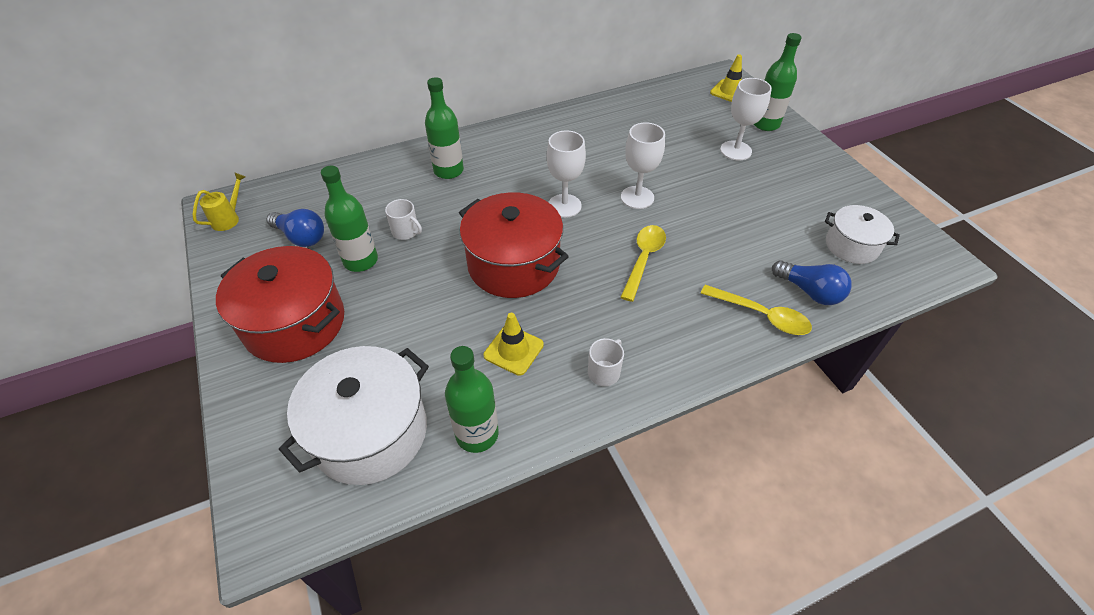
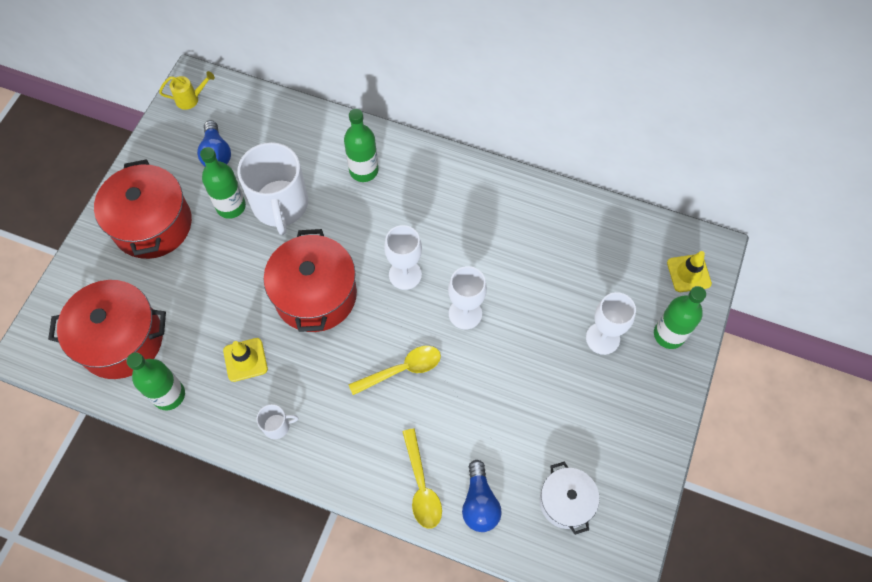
camera: 45 degrees right, 15 degrees up
white pot [279,346,429,485] -> red pot [48,280,166,379]
white mug [385,199,422,240] -> white mug [238,142,308,235], size x2.36

